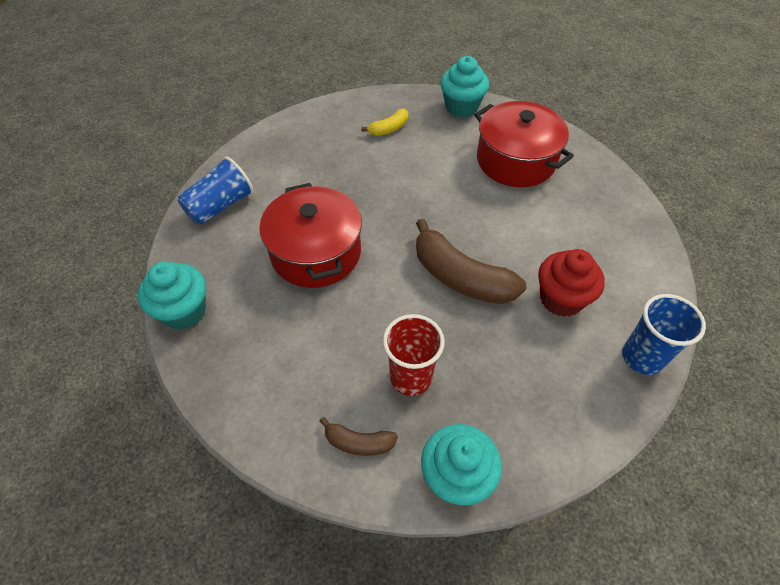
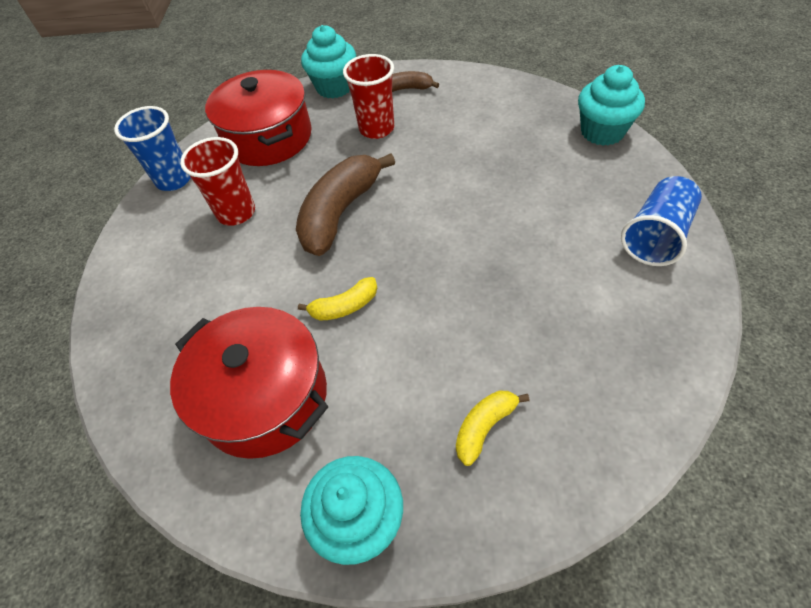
camera: 175 degrees right, 0 degrees up
red pot [259,183,362,288] -> red pot moved to [205,70,312,166]
brown banana [416,219,526,304] -> brown banana turned 90 degrees counterclockwise [296,153,395,256]
red cupcake [538,249,605,317] -> red cup [180,137,255,226]
none -> yellow banana [298,277,377,321]

